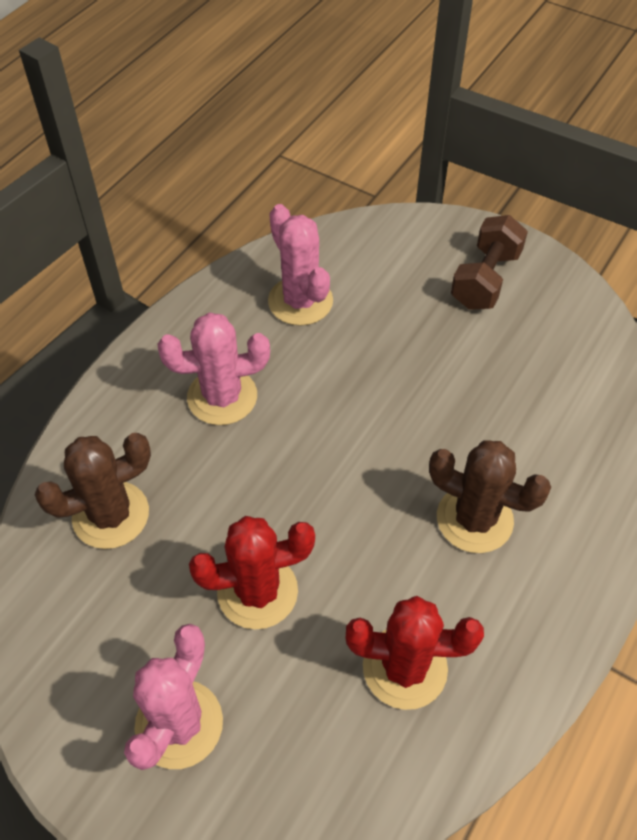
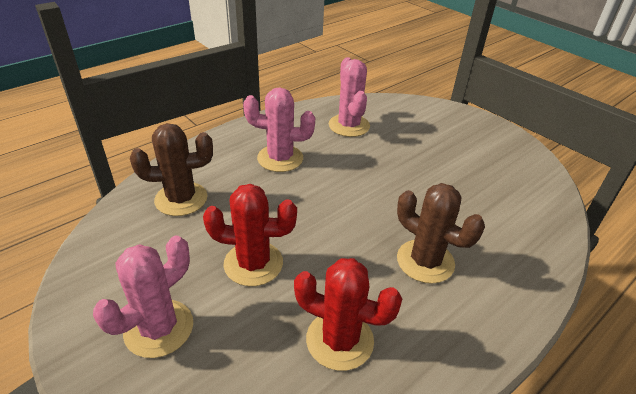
camera: 15 degrees right, 15 degrees down
brown dumbbell [451,215,528,310] -> none

